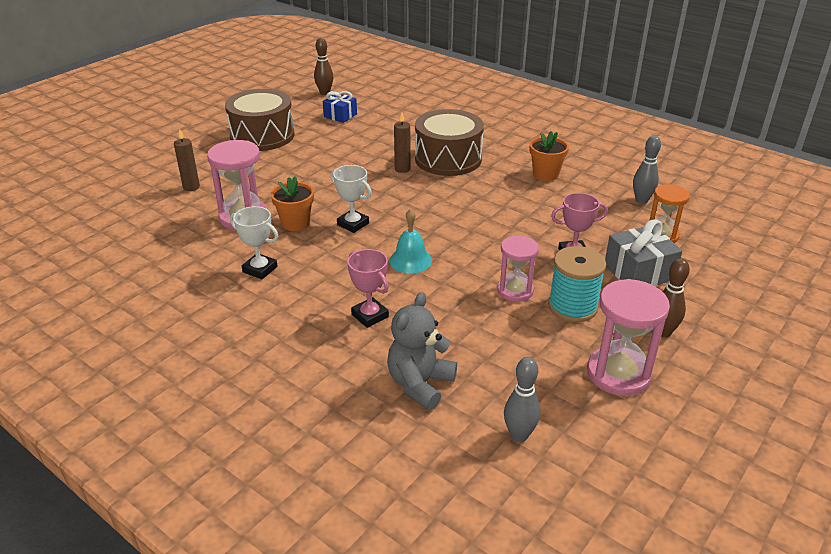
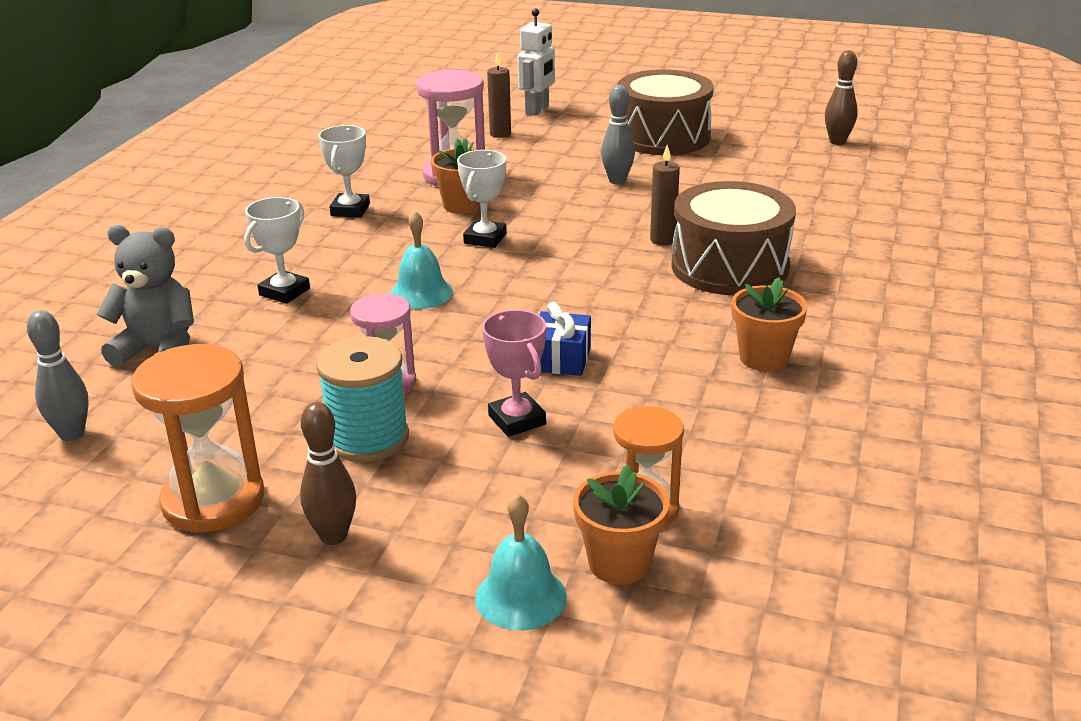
camera: 70 degrees right, 5 degrees down
blue gift [323,91,357,123] -> blue gift moved to [539,302,591,376]
pink trophy [347,249,389,328] -> white trophy [244,197,310,304]
pink hourglass [587,279,670,396] -> orange hourglass [131,344,264,533]
grey gift [605,219,682,286] -> none
grey bowling pin [633,136,661,204] -> grey bowling pin moved to [601,85,635,184]
none -> turquoise bell [475,494,567,630]
none -> white robot [518,8,555,116]
none -> orange flower pot [573,464,670,585]

